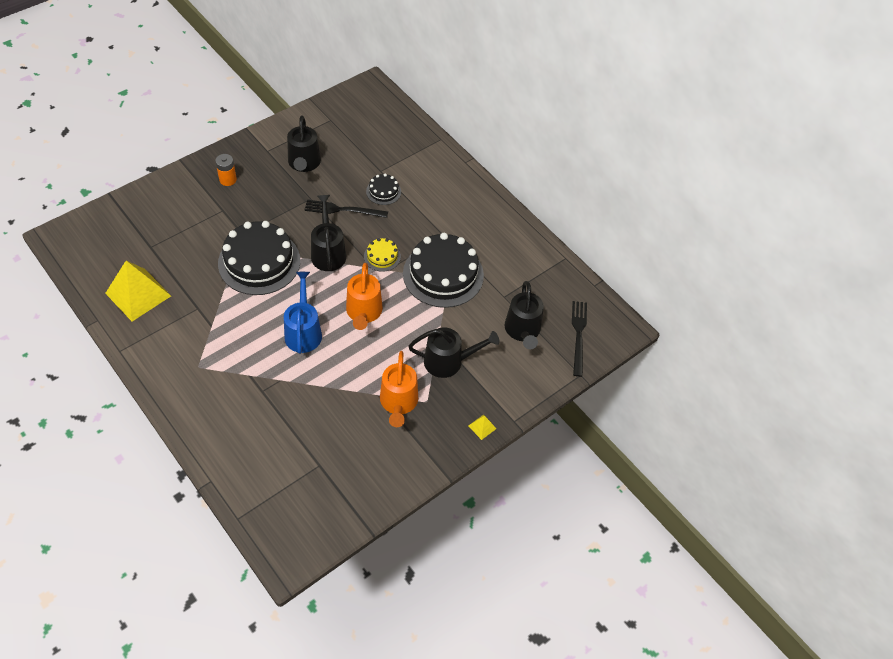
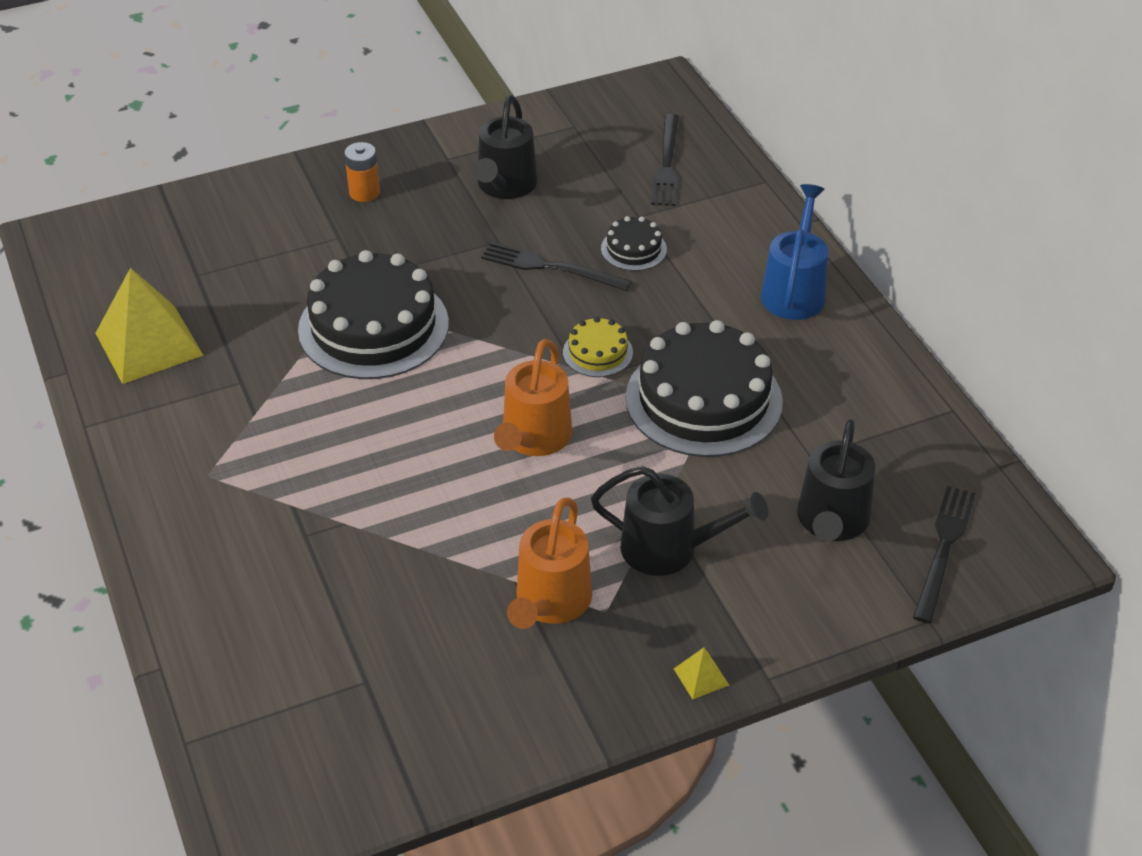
camera: 20 degrees right, 10 degrees down
blue watering can [284,272,322,354] -> blue watering can moved to [761,184,828,320]
black watering can [311,195,346,271] -> none
none -> black fork [651,114,679,206]

